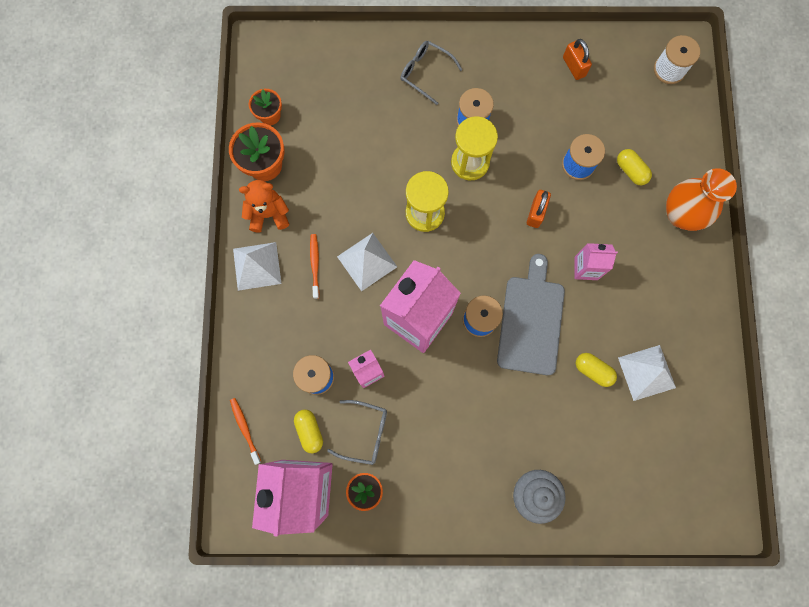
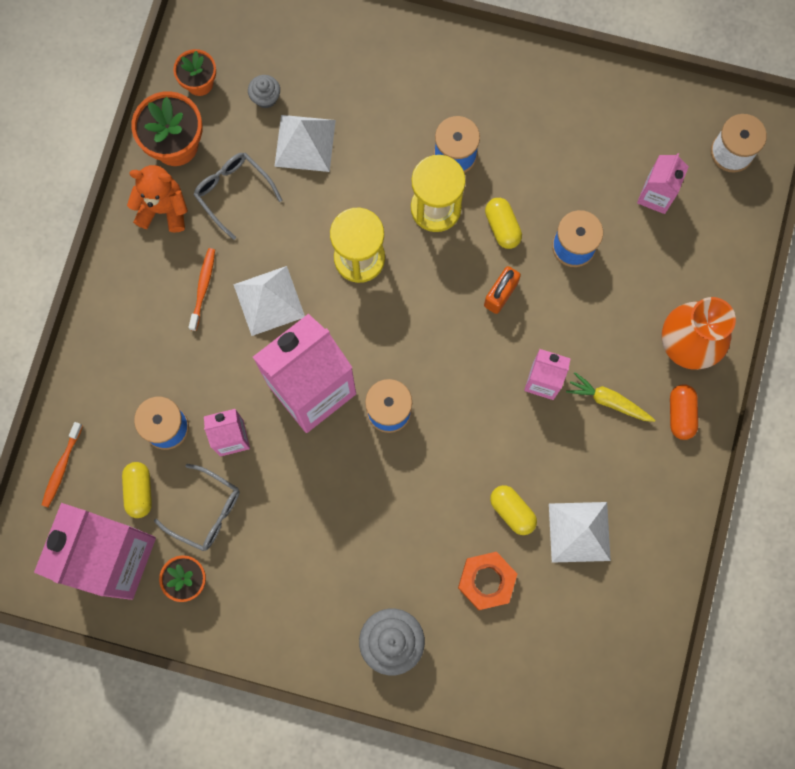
camera: 15 degrees right, 0 degrees up
orange toothbrush [230,398,261,465] -> orange toothbrush turned 150 degrees counterclockwise [42,422,83,507]
white pyramid [233,242,282,291] -> white pyramid moved to [274,115,336,172]
grey glasses [401,41,463,105] -> grey glasses moved to [194,153,282,240]
grey cutting board [497,254,565,375] -> none
orange padlock [563,39,592,80] -> none
yellow capsule [617,149,652,185] -> yellow capsule moved to [485,198,522,249]
none -> grey cupcake [248,75,280,108]
none -> orange nut [458,552,517,610]
none -> yellow carrot [566,372,655,422]
none -> pink carton [637,153,689,214]
none -> orange capsule [670,384,698,440]

